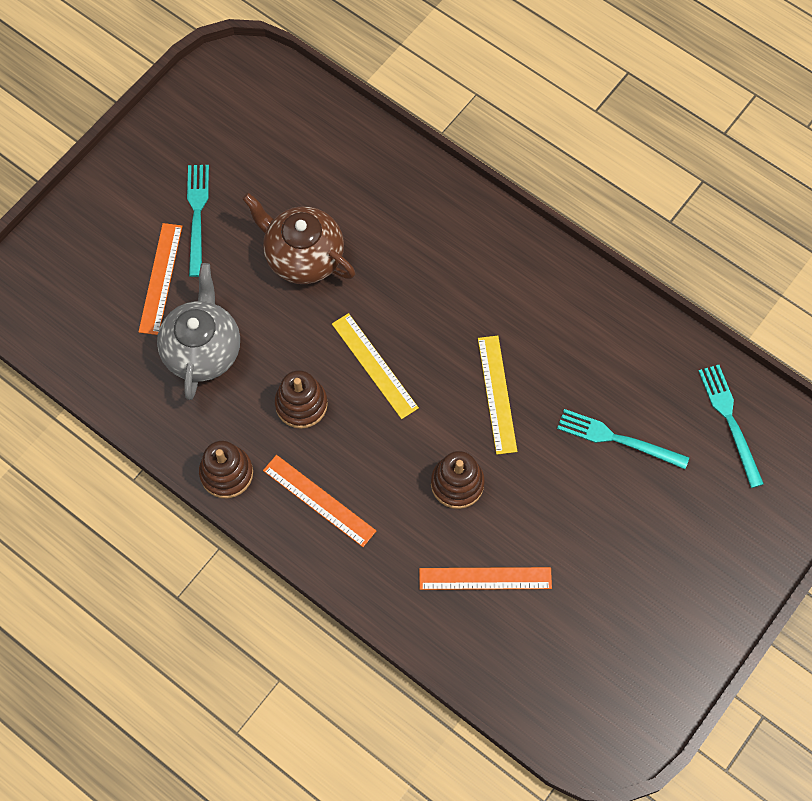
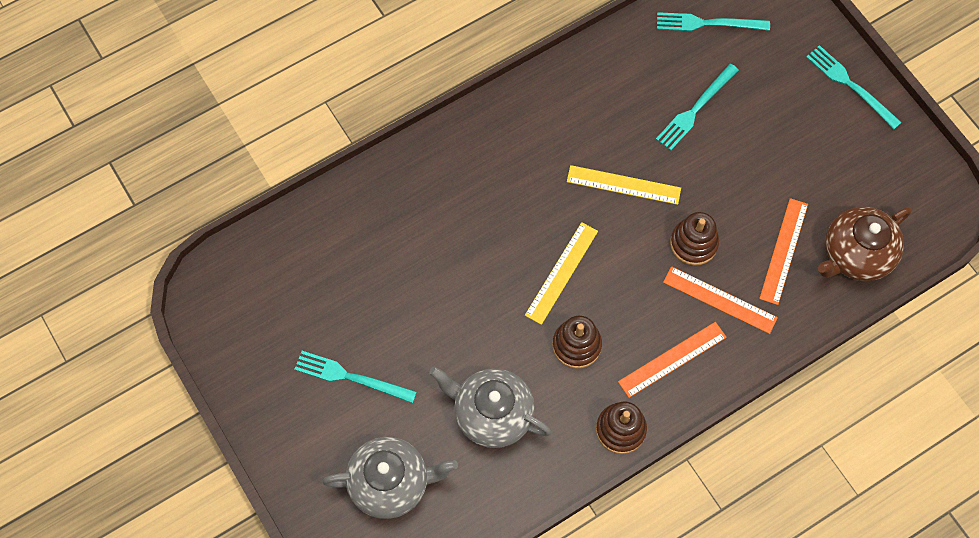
camera: 70 degrees left, 0 degrees up
orange ruler [139,223,182,335] -> orange ruler moved to [663,266,778,334]
brown teapot [242,193,355,284] -> brown teapot moved to [818,206,912,281]
yellow ruler [332,313,419,419] -> yellow ruler turned 45 degrees counterclockwise [525,222,598,325]
none -> grey teapot [322,437,458,519]
none -> turquoise fork [806,45,902,129]

